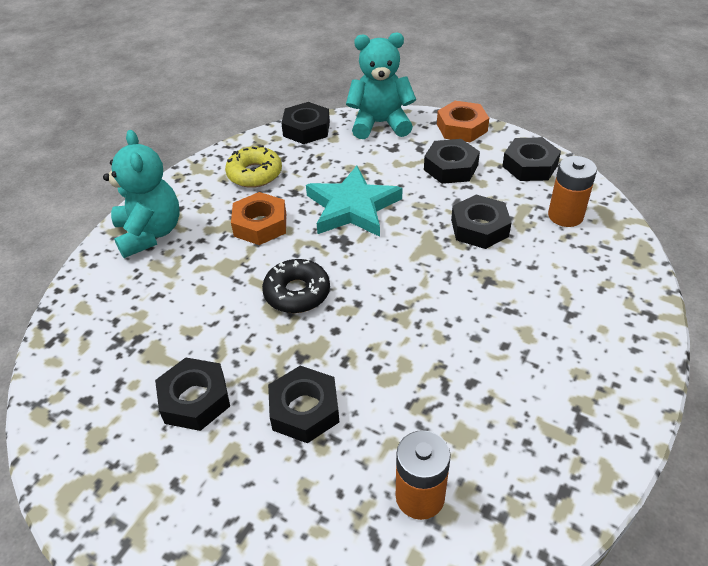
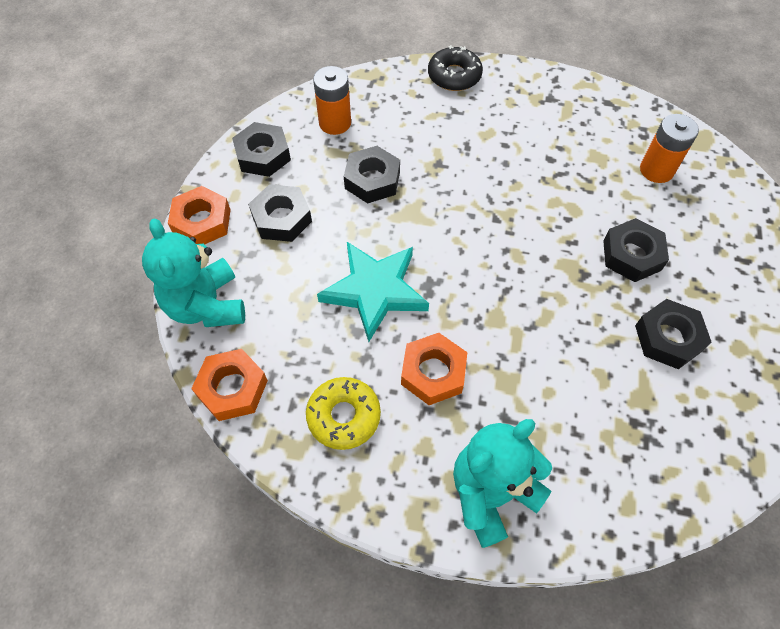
camera: 110 degrees left, 15 degrees up
black donut [262,259,330,313] -> black donut moved to [428,45,483,91]
black nut [281,102,330,144] -> orange nut [191,349,268,421]

